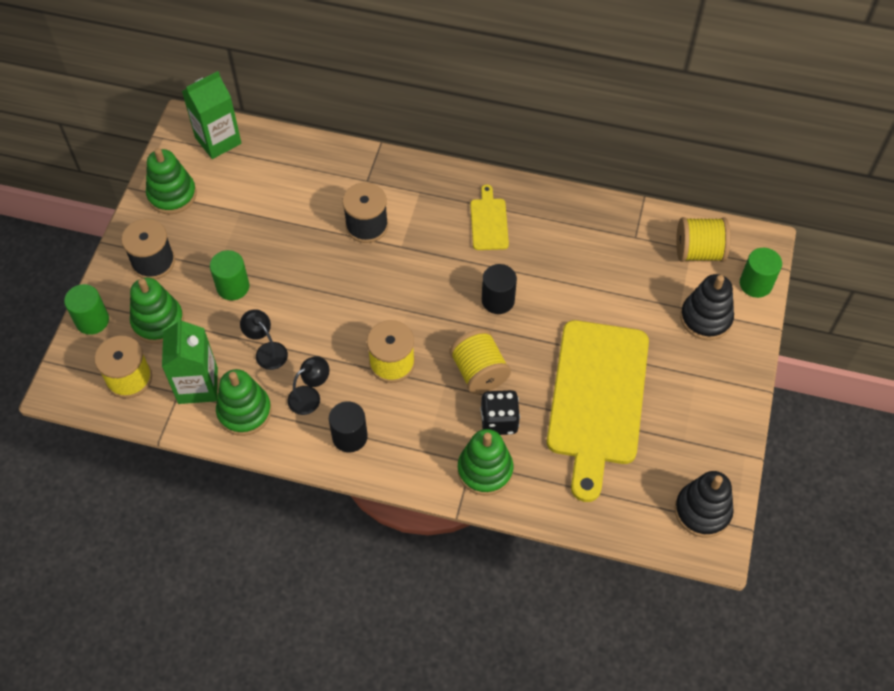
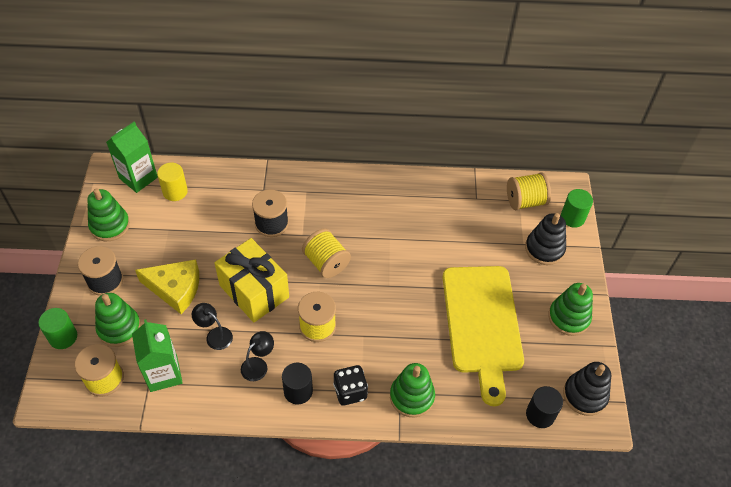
camera: 15 degrees left, 5 degrees down
green cylinder [210,250,249,300] -> yellow cheese [135,259,199,314]
green stacking toy [216,369,272,436] -> green stacking toy moved to [548,283,593,336]
yellow spool [450,329,511,394] -> yellow spool moved to [302,228,351,278]
yellow cutting board [470,184,509,250] -> none
black dice [480,390,520,435] -> black dice moved to [333,365,368,406]
black cylinder [482,264,517,314] -> black cylinder moved to [526,386,563,428]
none -> yellow cylinder [157,163,188,201]
none -> yellow gift [214,238,289,322]

